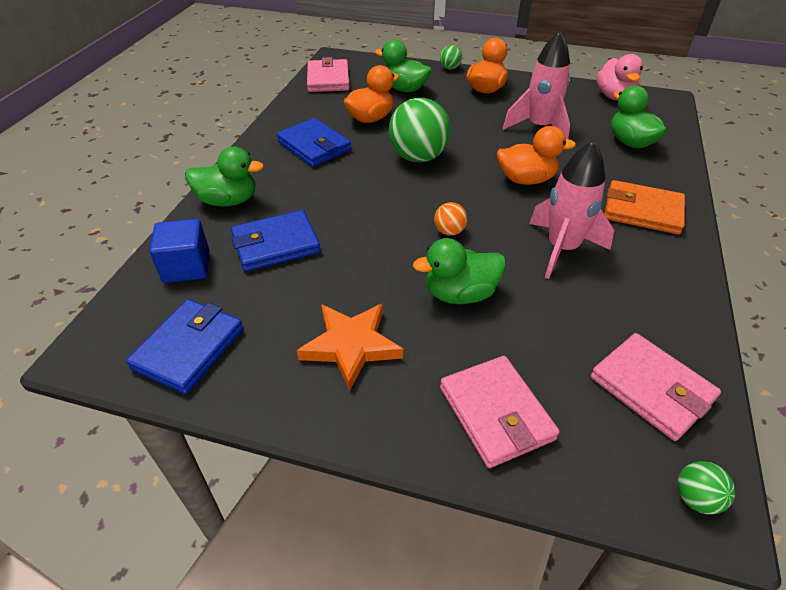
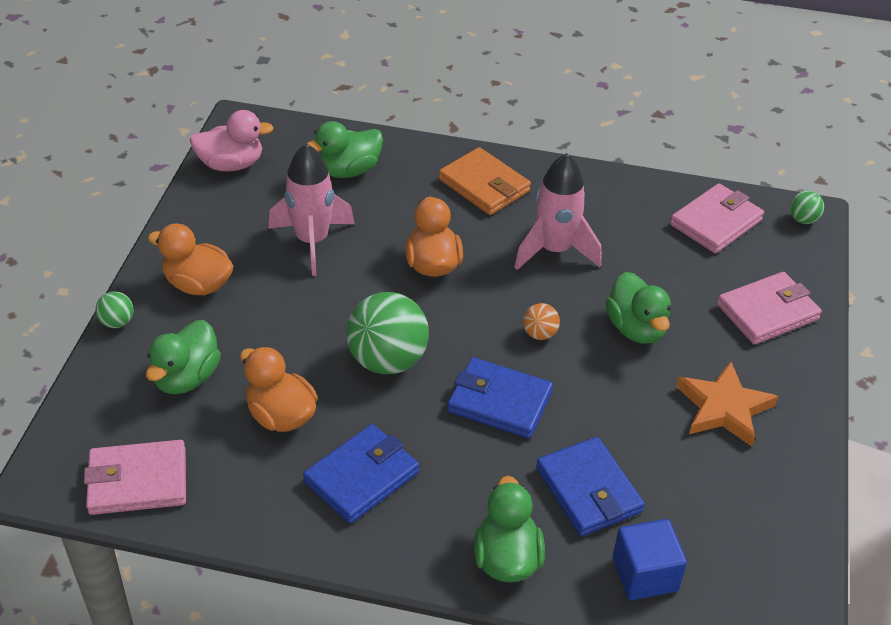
camera: 95 degrees left, 0 degrees up
blue wallet [126,299,243,394] -> blue wallet moved to [447,357,553,438]
orange wallet [605,180,685,235] -> orange wallet turned 60 degrees counterclockwise [439,147,531,215]

